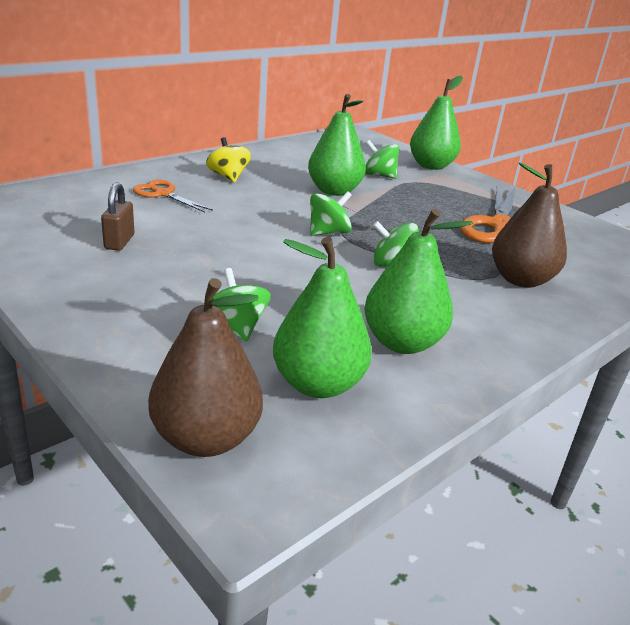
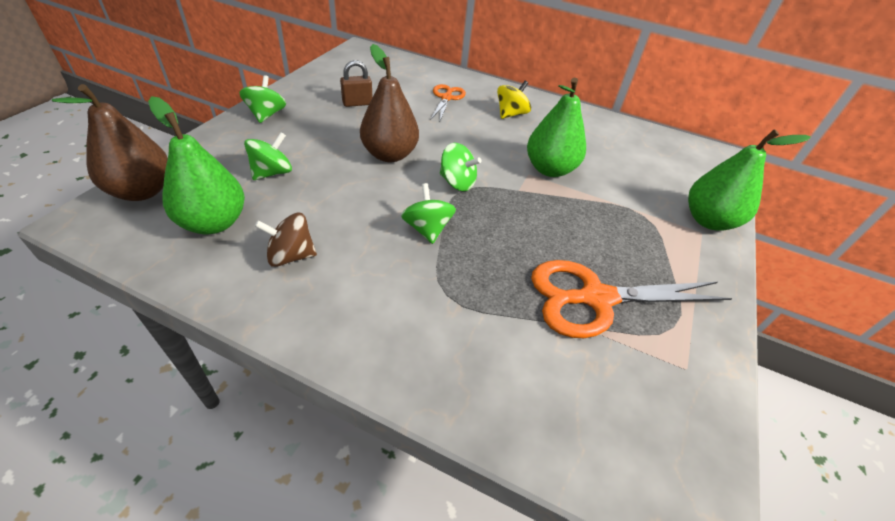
camera: 65 degrees right, 15 degrees up
green pear [364,209,473,354] -> brown spinning top [255,213,317,267]
green spinning top [365,140,399,179] -> green spinning top moved to [239,75,286,123]
brown pear [492,162,567,288] -> brown pear moved to [360,44,419,162]

